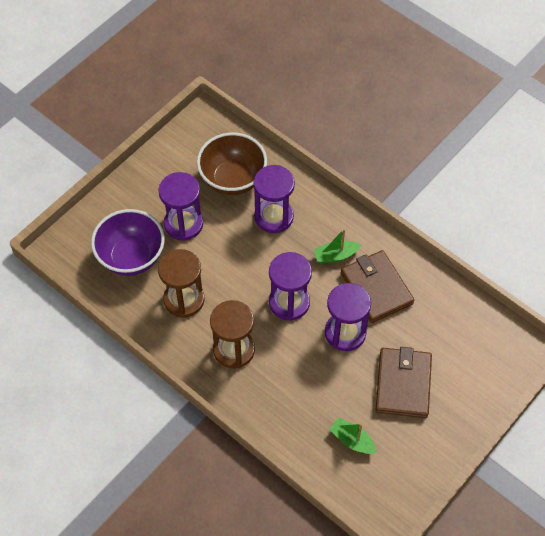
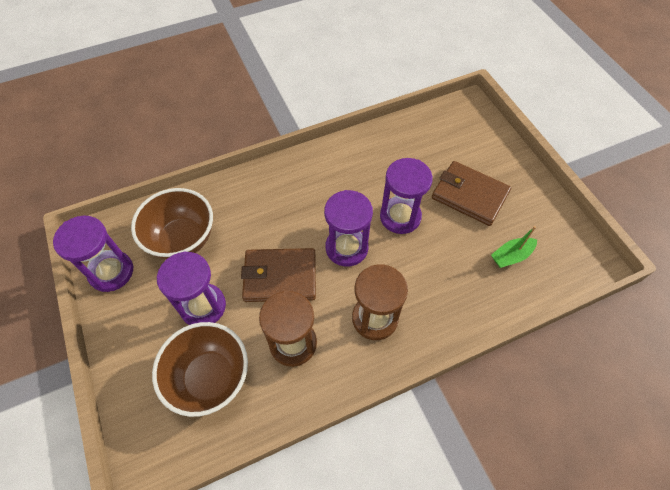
camera: 65 degrees left, 0 degrees up
purple bowl [91,209,165,276] -> brown bowl [152,322,248,417]
purple hourglass [253,165,295,233] -> purple hourglass moved to [53,216,133,292]
green boat [314,229,361,263] -> none
brown wallet [341,250,414,323] -> brown wallet moved to [241,248,316,302]

